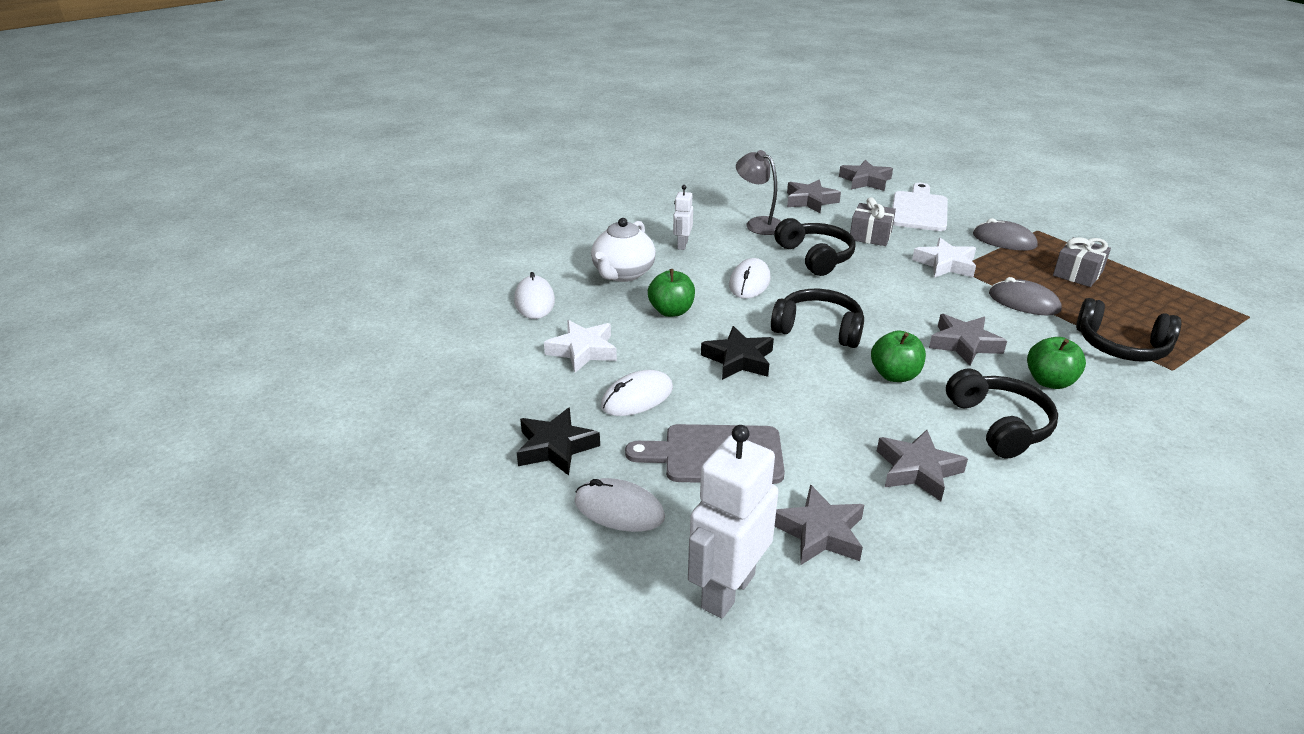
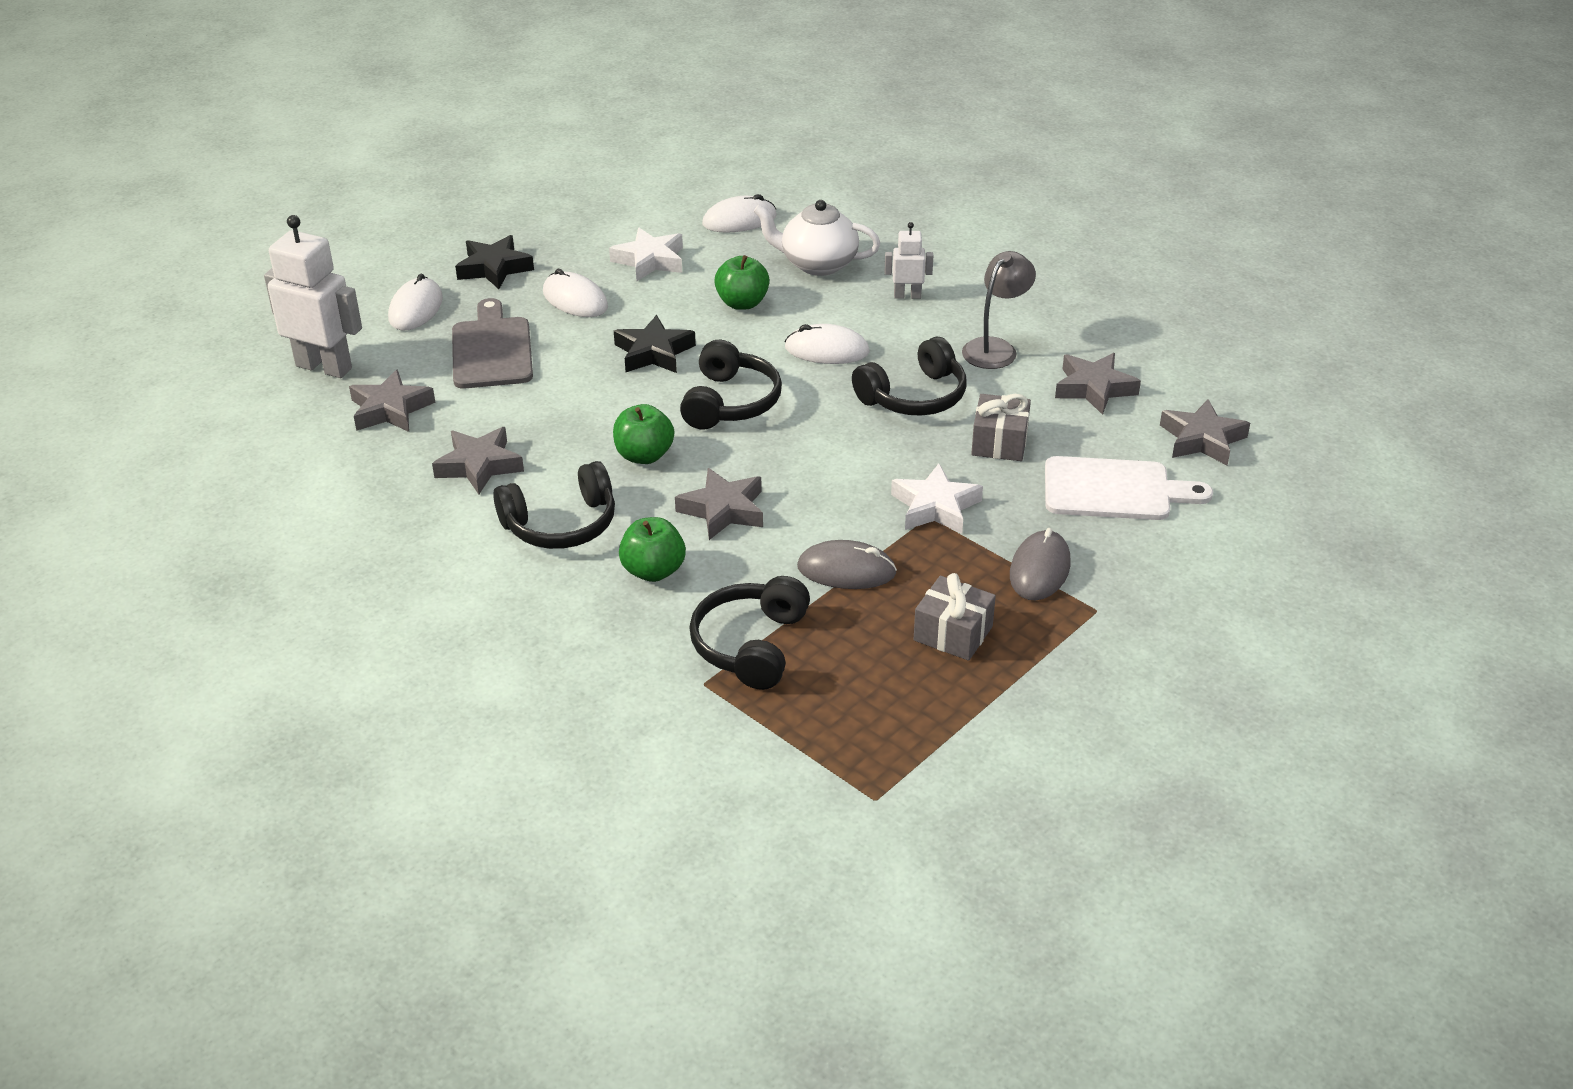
camera: 80 degrees right, 5 degrees up
grey mouse [989,277,1061,315] -> grey mouse turned 75 degrees clockwise [797,540,897,589]

